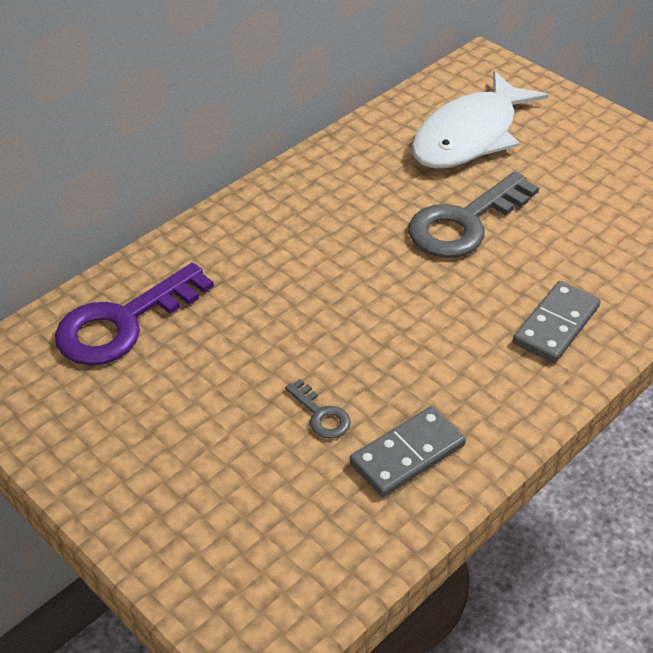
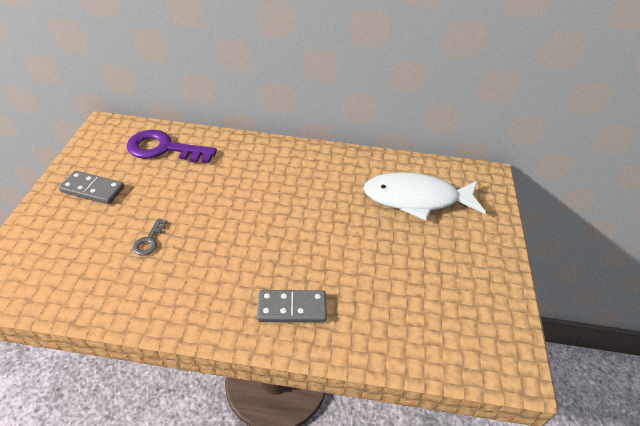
camera: 50 degrees right, 0 degrees up
grey domino [350,406,466,497] -> grey domino moved to [59,171,124,204]
grey key [408,172,539,258] -> none

